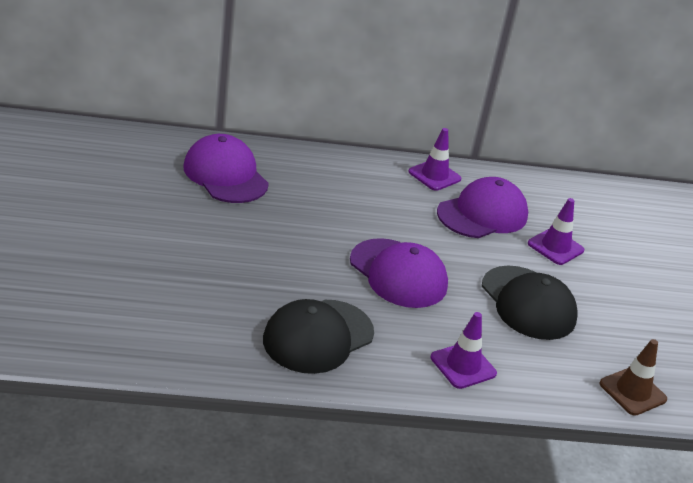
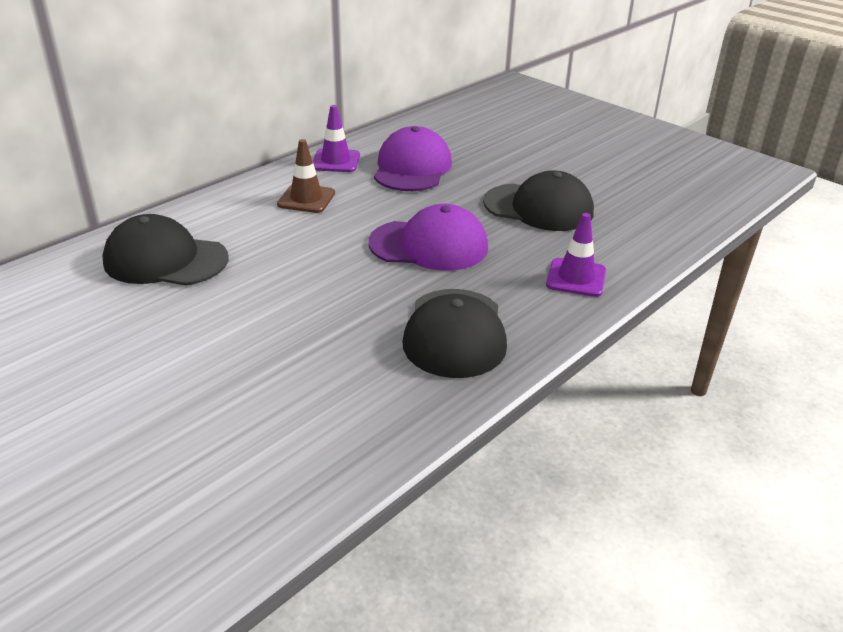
camera: 40 degrees left, 0 degrees up
purple cap [183,134,269,203] -> black cap [102,214,228,286]
purple traffic cone [528,198,584,265] -> none
brown traffic cone [600,339,667,416] -> brown traffic cone moved to [277,139,335,213]

